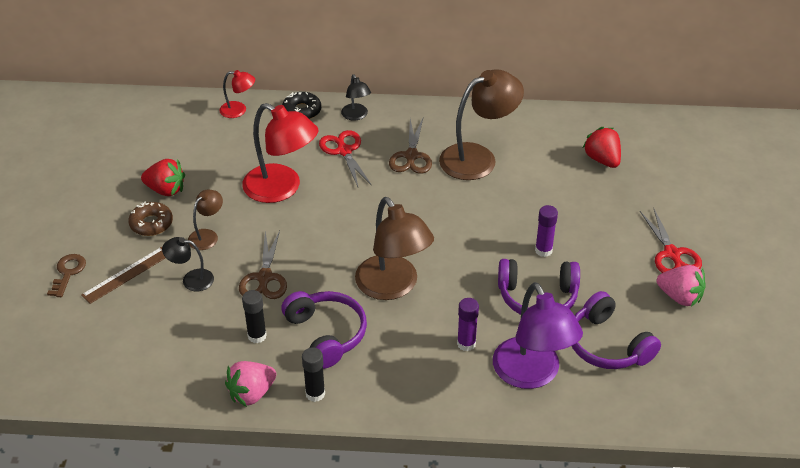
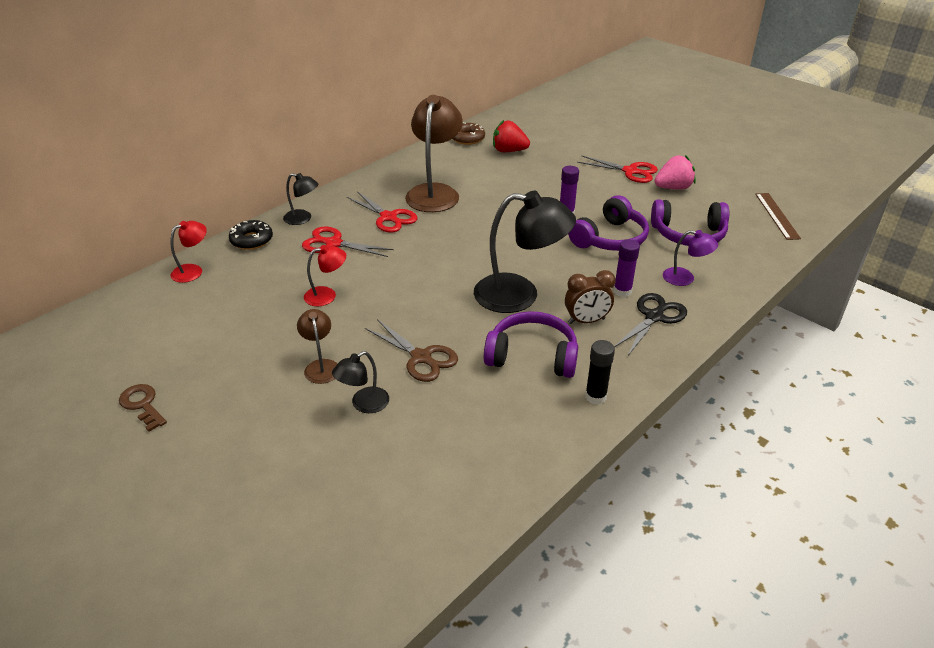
camera: 50 degrees left, 5 degrees down
brown key [47,254,86,297] -> brown key moved to [119,384,167,432]
brown ruler [81,247,166,304] -> brown ruler moved to [755,193,801,240]
brown donut [128,202,173,236] -> brown donut moved to [452,123,485,145]
red strawberry [141,159,185,196] -> none
pink strawberry [225,361,276,407] -> none
red lamp [242,103,319,203] -> red lamp [304,245,346,306], size x0.50
black glue stick [242,290,267,343] -> none
brown lamp [355,197,434,300] -> black lamp [474,191,576,313]
brown scissors [389,119,432,174] -> red scissors [347,191,417,233]
purple lamp [493,282,583,389] -> purple lamp [663,230,718,286], size x0.50
none -> brown clock [565,270,616,324]
none -> black scissors [614,293,687,356]

